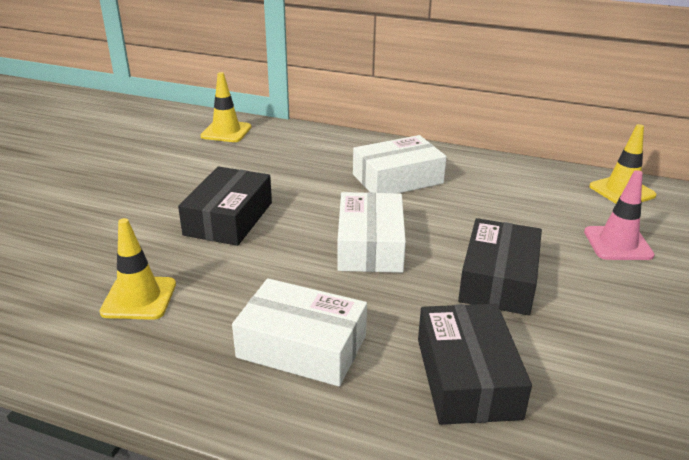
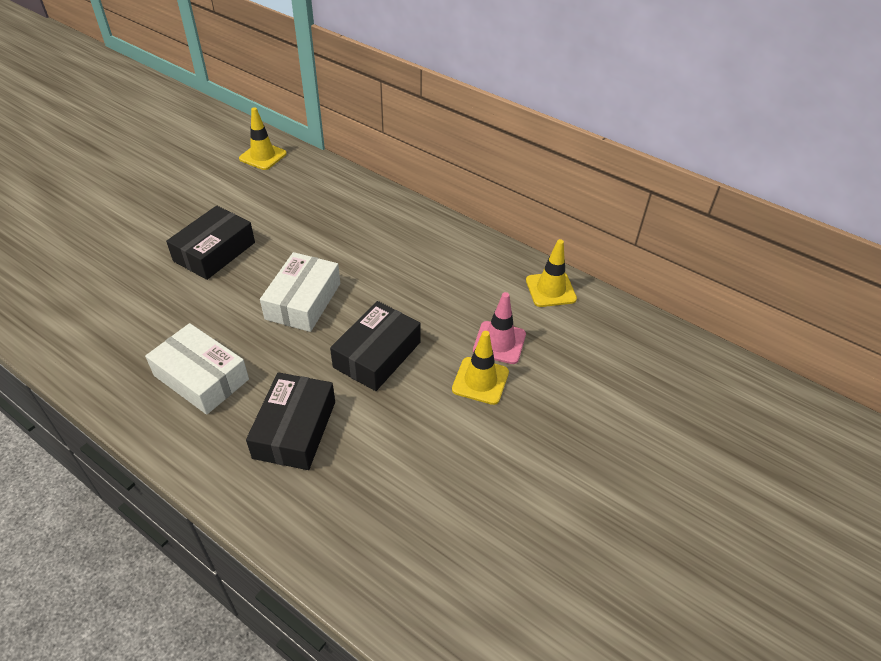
camera: 15 degrees right, 15 degrees up
yellow traffic cone [99,218,176,320] -> yellow traffic cone moved to [452,331,509,405]
white box [353,135,447,193] -> none

